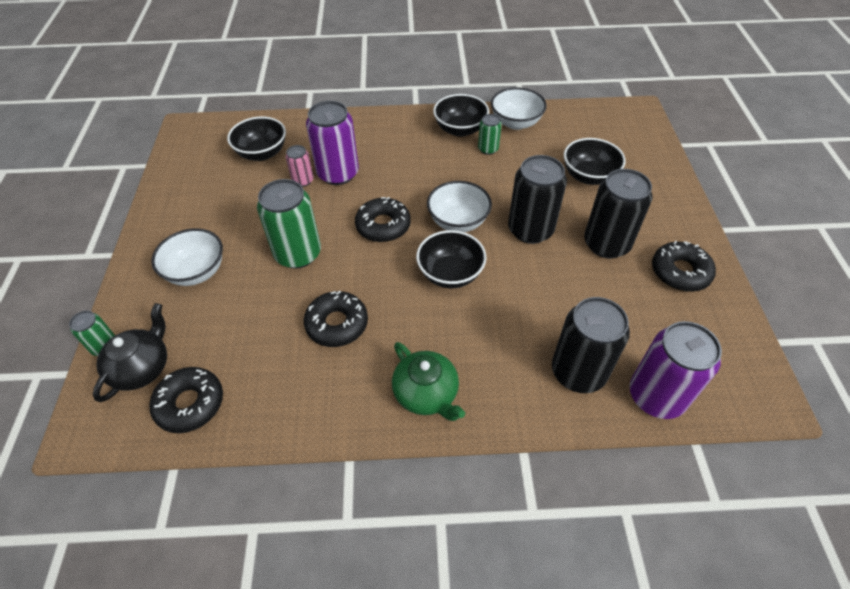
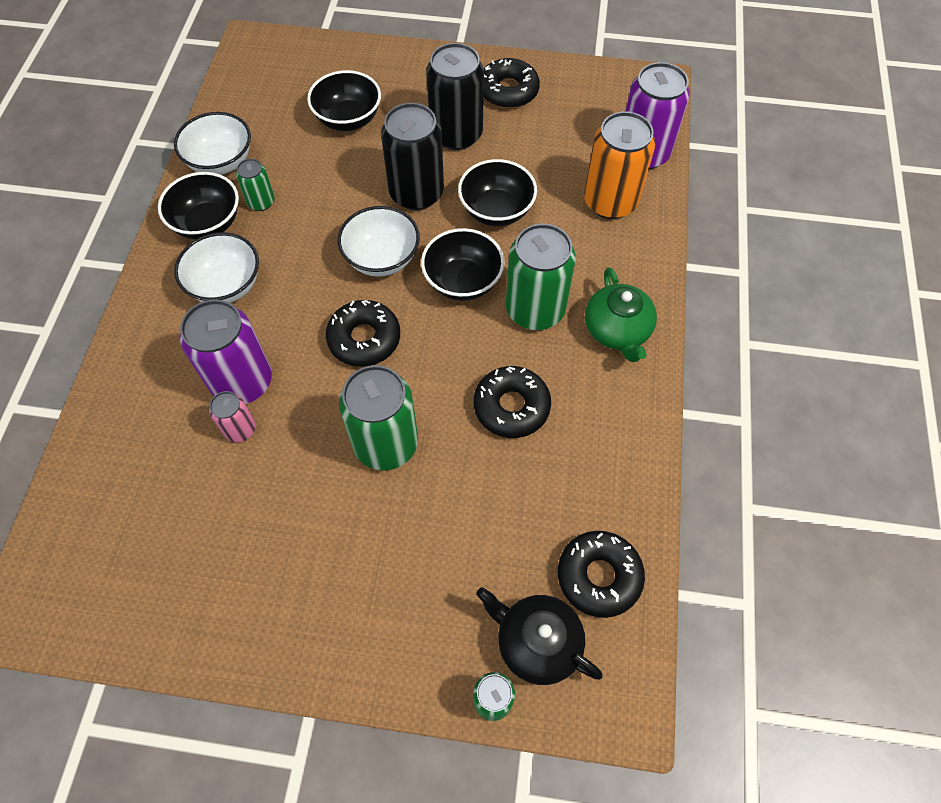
camera: 80 degrees left, 10 degrees up
white bowl [151,228,223,286] -> white bowl moved to [174,232,259,303]
black bowl [227,116,286,161] -> black bowl moved to [458,159,537,226]
green teapot [392,342,465,421] -> green teapot turned 105 degrees clockwise [585,267,657,362]
black can [552,297,630,393] -> orange can [584,112,655,219]
none -> green can [506,224,576,330]

